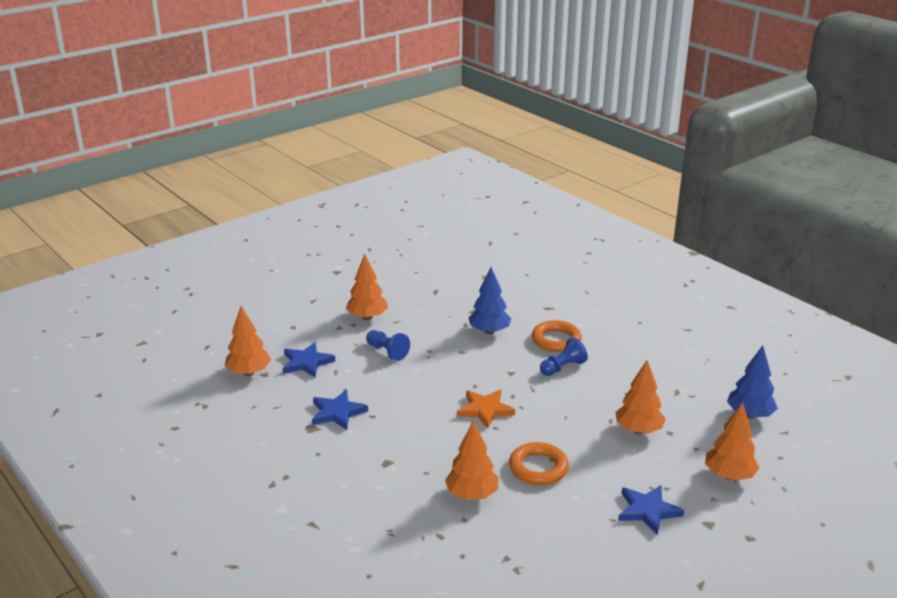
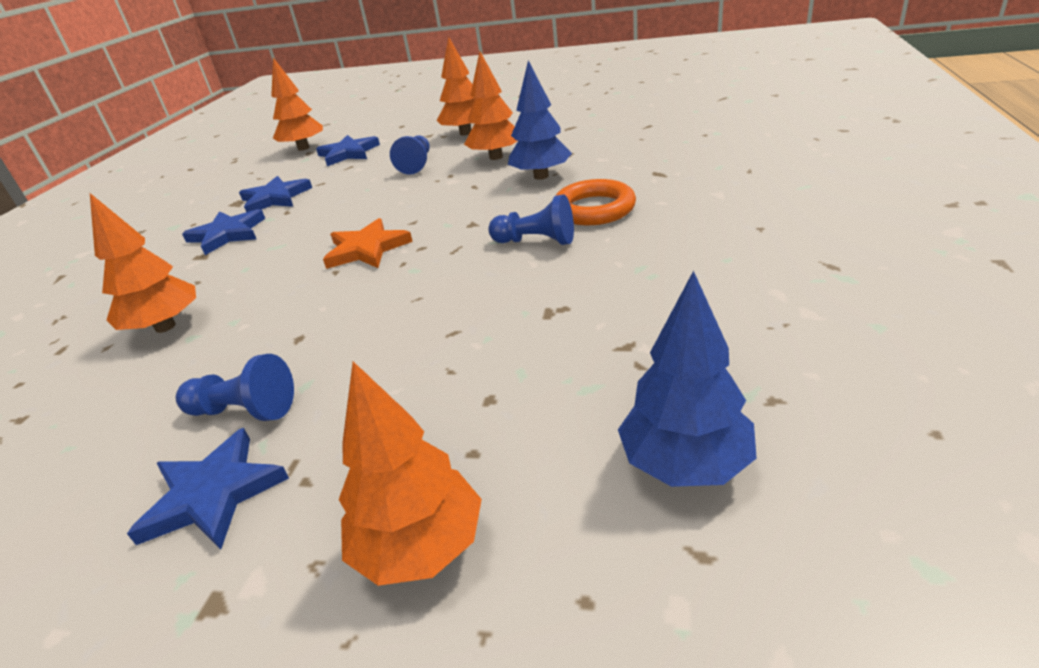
camera: 55 degrees right, 5 degrees up
orange ring [509,442,569,485] -> none
orange tree [615,360,666,434] -> orange tree moved to [464,51,517,160]
none -> blue pawn [176,354,294,421]
none -> blue star [182,209,265,255]

